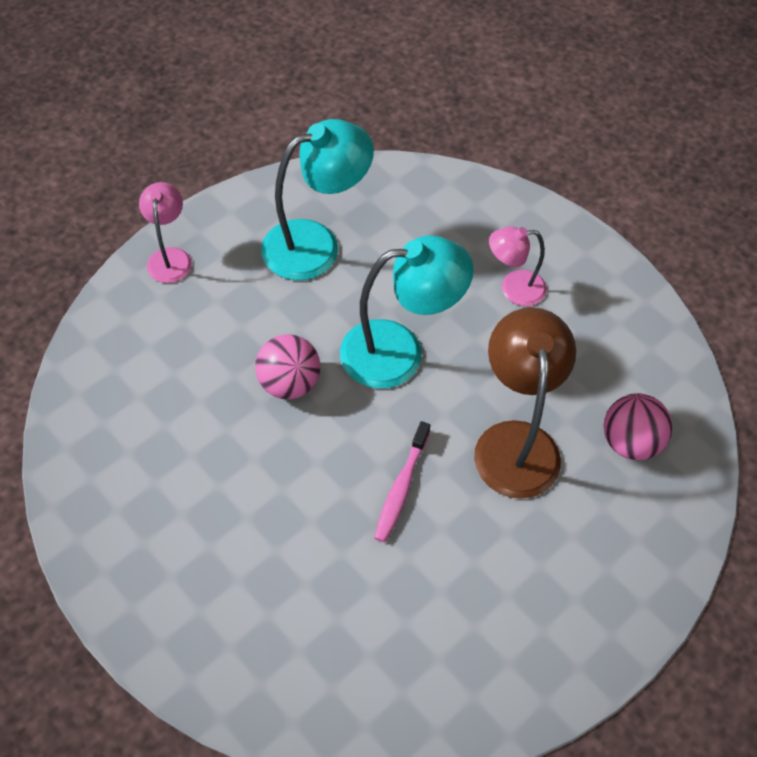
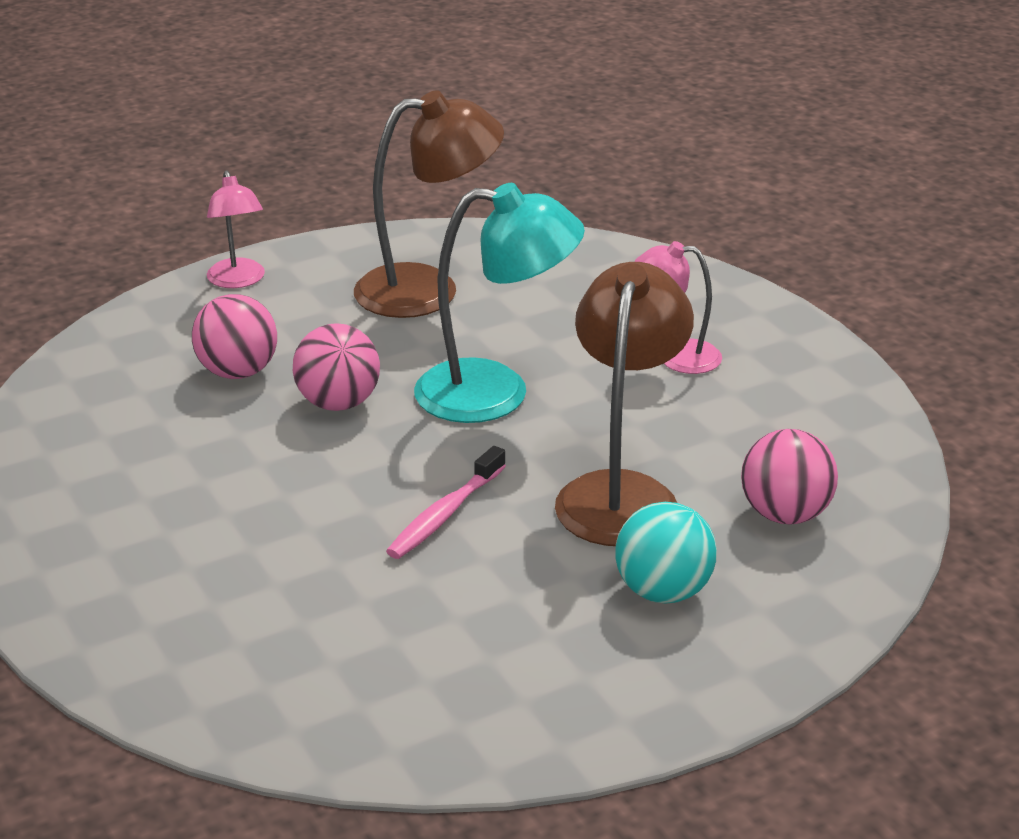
camera: 15 degrees right, 25 degrees down
pink lamp [139,182,192,283] -> pink lamp turned 150 degrees clockwise [207,170,265,288]
turquoise lamp [261,119,374,280] -> brown lamp [354,90,504,318]
none -> pink ball [192,294,277,379]
none -> turquoise ball [615,502,717,603]

